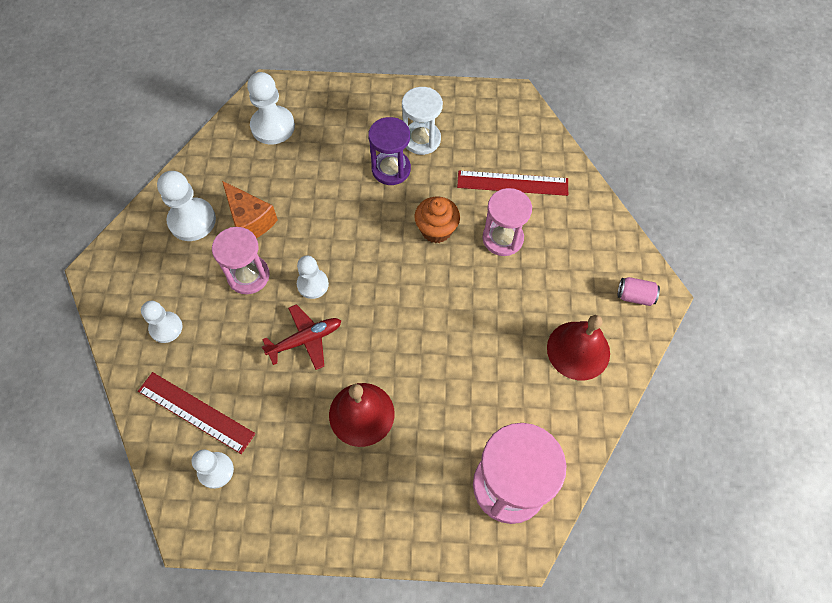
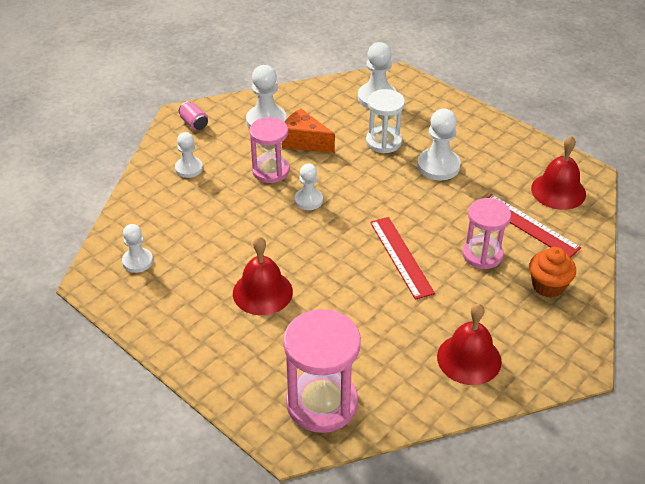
camera: 40 degrees right, 20 degrees down
red ruler [138,372,255,454] -> red ruler moved to [370,217,435,300]
orange cheese [222,181,278,238] -> orange cheese turned 120 degrees clockwise [282,109,335,153]
red plane [262,304,341,370] -> none
purple hourglass [368,117,411,185] -> white pawn [417,109,461,180]
white hourglass [402,87,443,155] -> white hourglass moved to [366,89,405,153]
orange cupcake [414,196,460,243] -> orange cupcake moved to [529,247,576,298]
pink can [618,277,660,306] -> pink can moved to [179,101,208,130]
none -> red bell [531,135,586,210]

